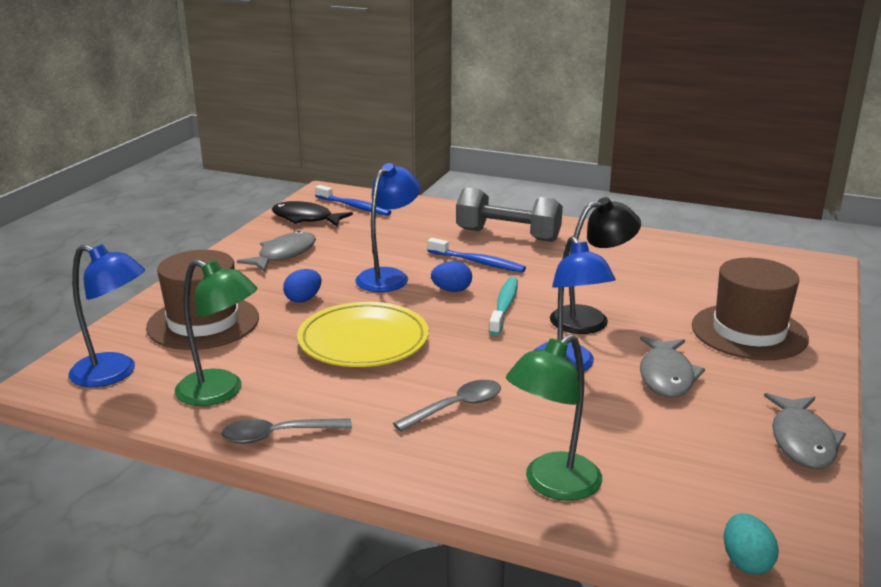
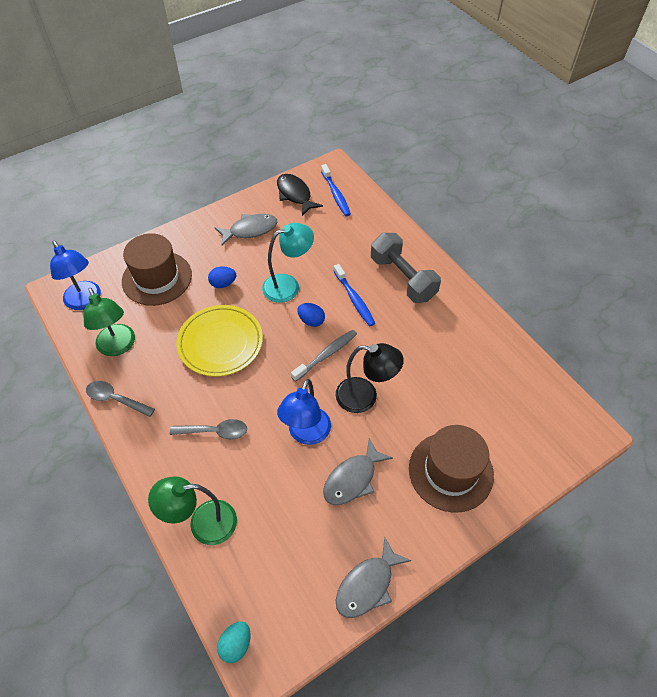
camera: 35 degrees right, 30 degrees up
blue lamp [355,163,420,292] -> turquoise lamp [262,223,314,303]
turquoise toothbrush [489,277,518,336] -> grey toothbrush [291,330,357,382]

